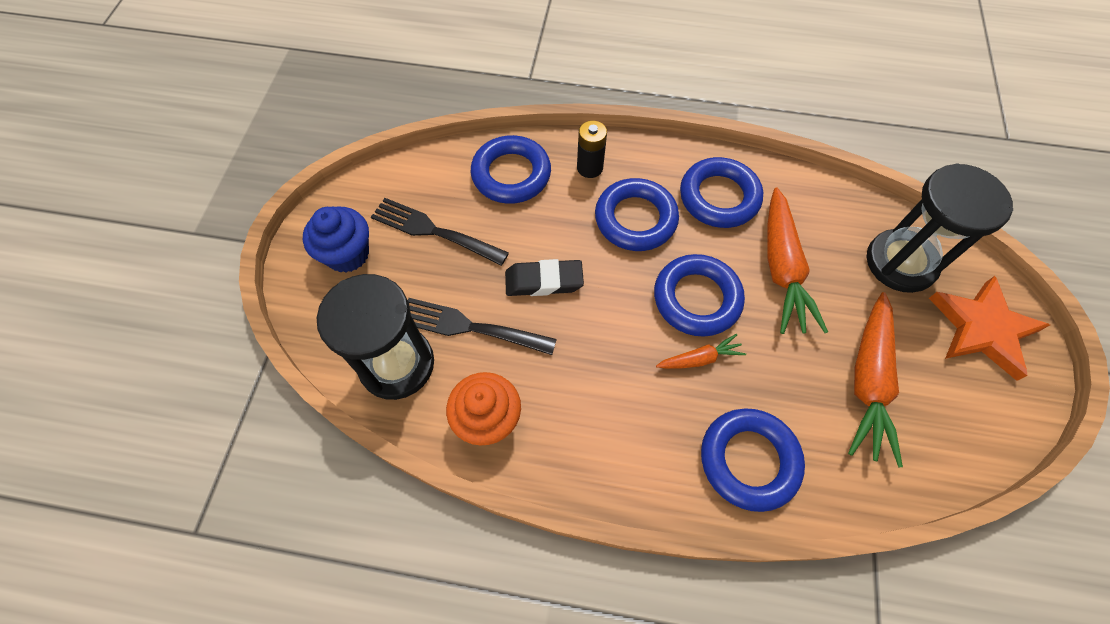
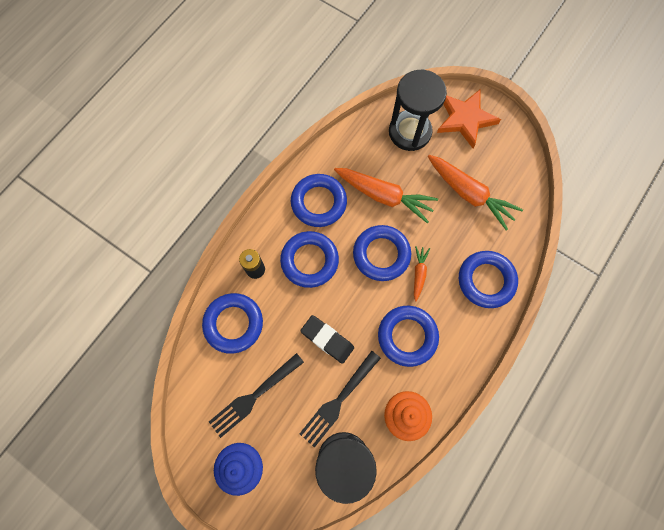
camera: 65 degrees left, 10 degrees up
black eraser [505,259,584,296] -> black eraser turned 75 degrees counterclockwise [300,315,354,364]
none -> blue ring [378,306,439,367]

